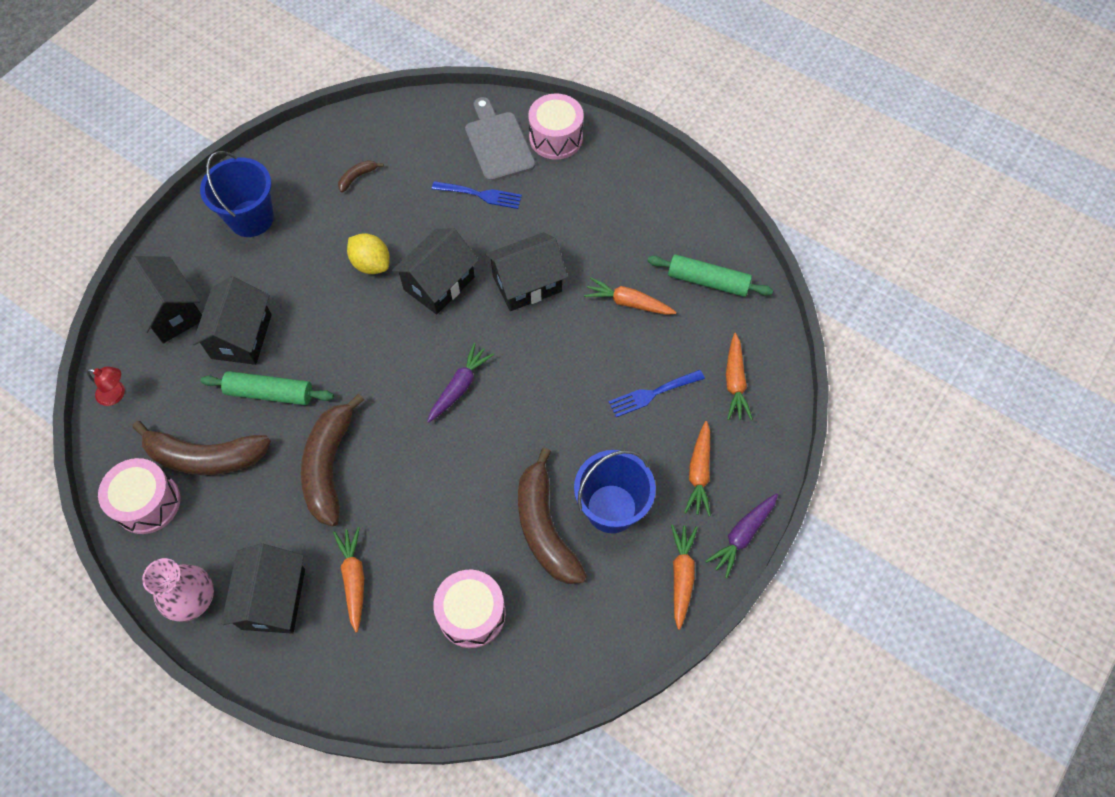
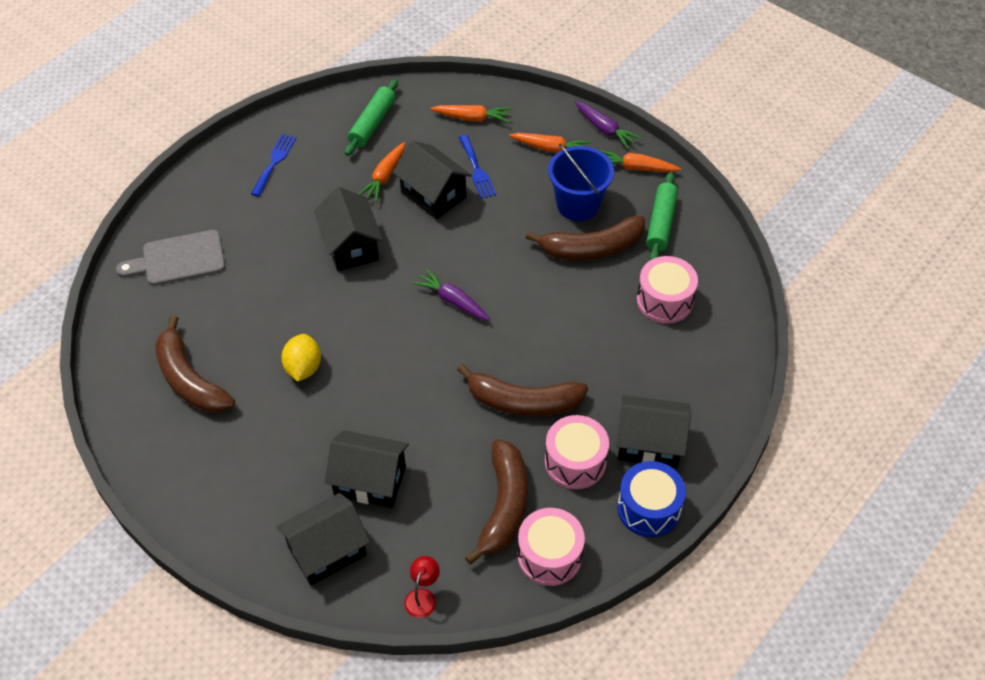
camera: 85 degrees left, 10 degrees down
pink vase [142,558,214,622] -> blue drum [617,461,686,537]
blue bucket [200,151,274,237] -> none
green rolling pin [200,371,334,405] -> green rolling pin moved to [646,172,678,260]
orange carrot [333,527,364,633] -> none
brown banana [338,160,384,192] -> brown banana [155,316,235,413], size x2.31
yellow lemon [347,233,390,274] -> yellow lemon turned 45 degrees counterclockwise [281,334,321,382]
black house [392,228,479,314] -> black house moved to [393,141,472,220]
blue fork [432,181,522,209] -> blue fork moved to [251,134,296,197]
pink drum [528,93,584,160] -> pink drum moved to [545,415,609,489]

